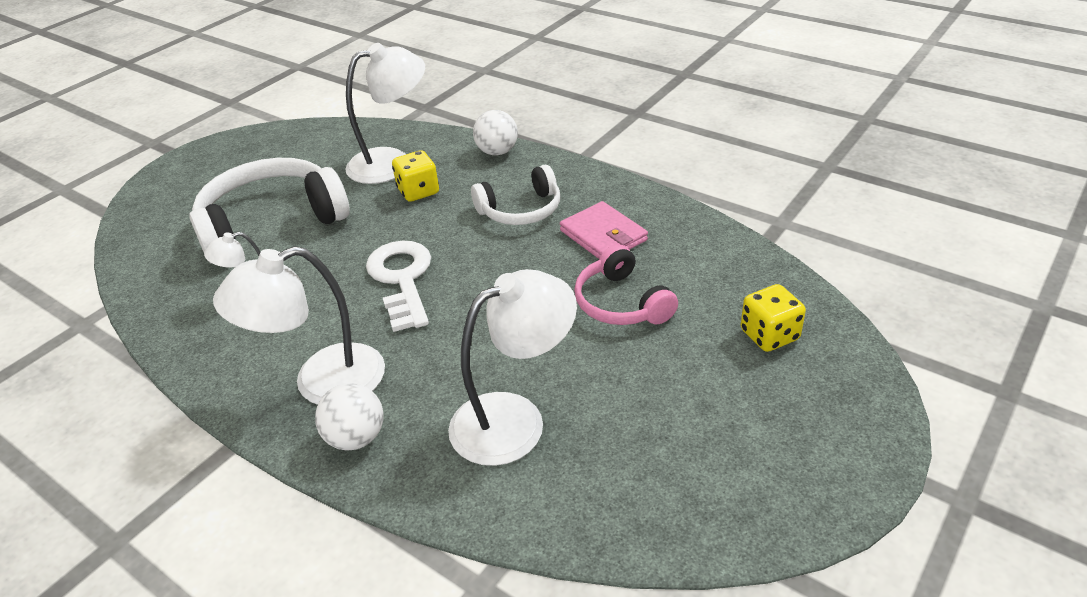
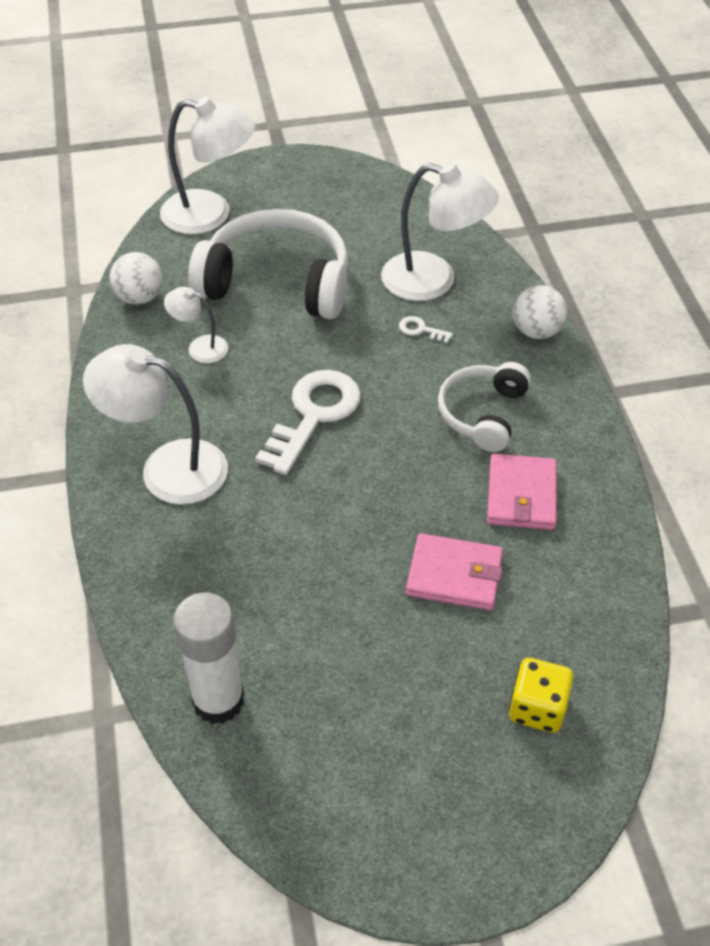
camera: 40 degrees right, 10 degrees up
white ball [315,383,384,451] -> white ball moved to [110,252,162,305]
yellow dice [392,150,439,202] -> white key [399,316,453,343]
white lamp [448,269,577,466] -> white lamp moved to [160,97,255,234]
white headphones [471,165,560,225] -> white headphones turned 90 degrees clockwise [438,362,531,452]
pink headphones [574,244,678,325] -> pink wallet [406,533,503,610]
none -> white glue stick [173,592,244,724]

